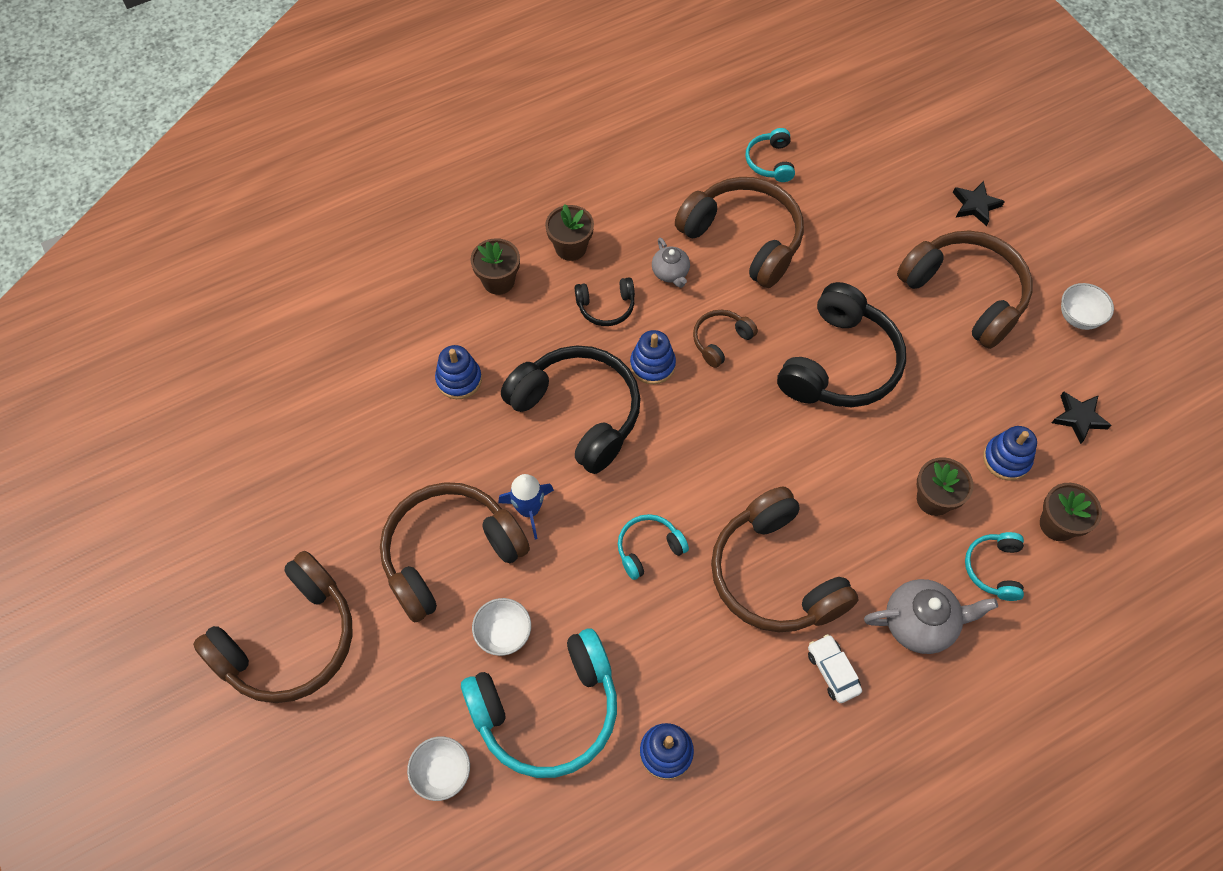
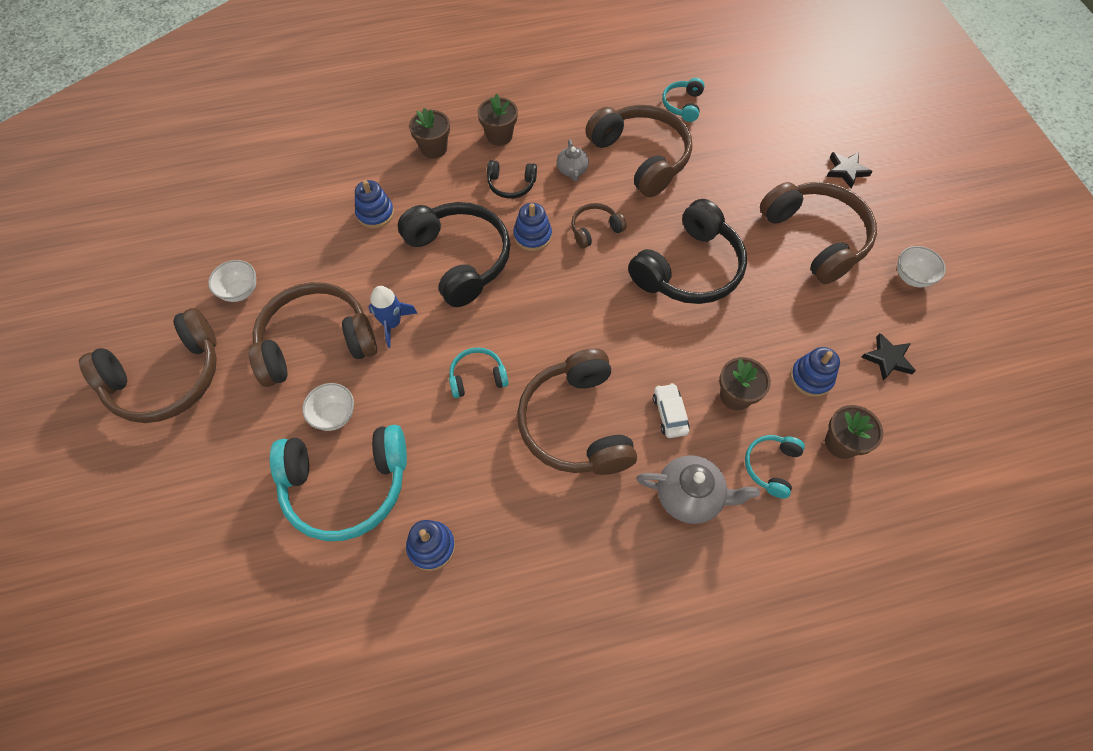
camera: 15 degrees right, 0 degrees up
white bowl [407,736,470,801] -> white bowl moved to [208,260,256,302]
white car [808,634,862,703] -> white car moved to [653,383,690,438]

